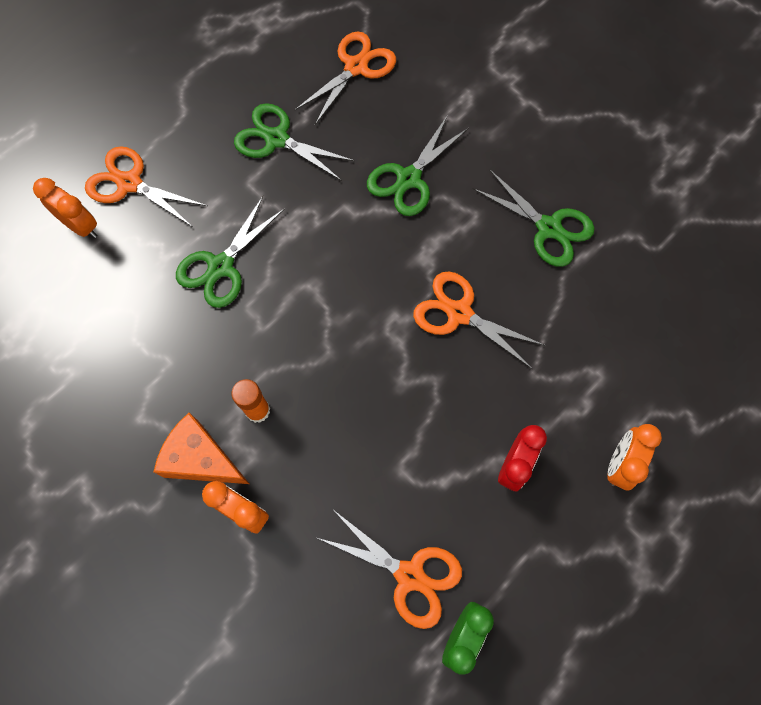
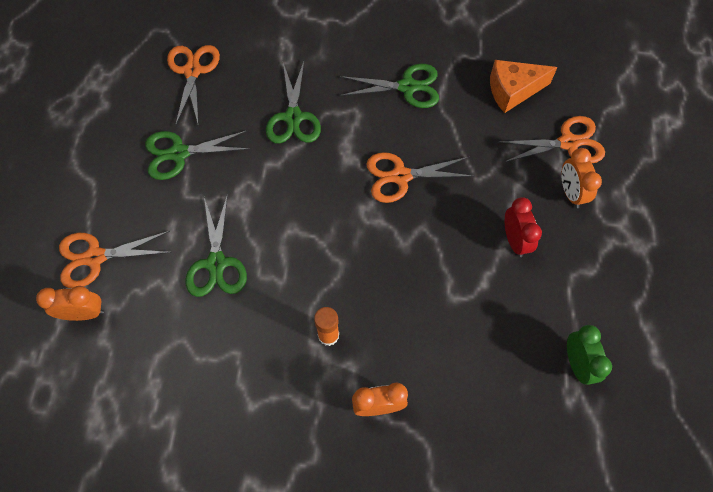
camera: 40 degrees left, 5 degrees down
orange cheese [154,413,249,484] -> orange cheese moved to [490,60,558,113]
orange scissors [318,511,462,629] -> orange scissors moved to [499,116,605,163]

